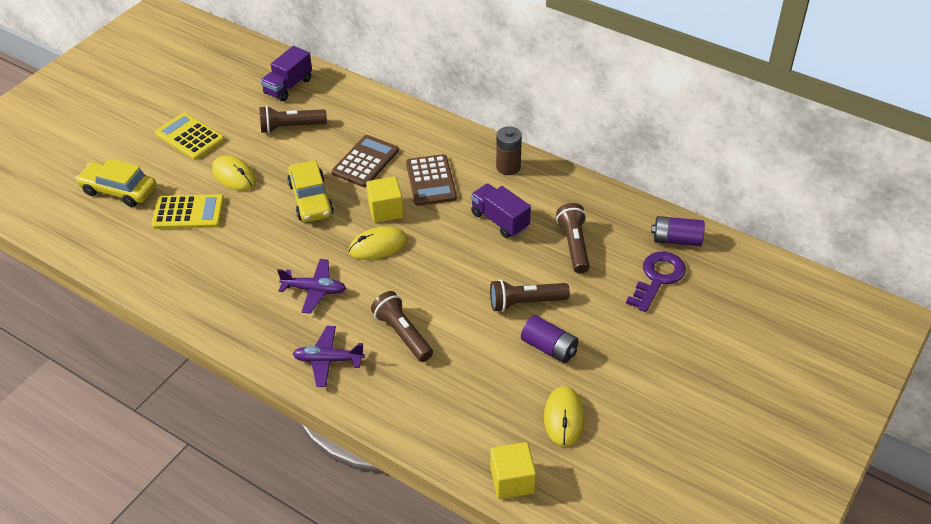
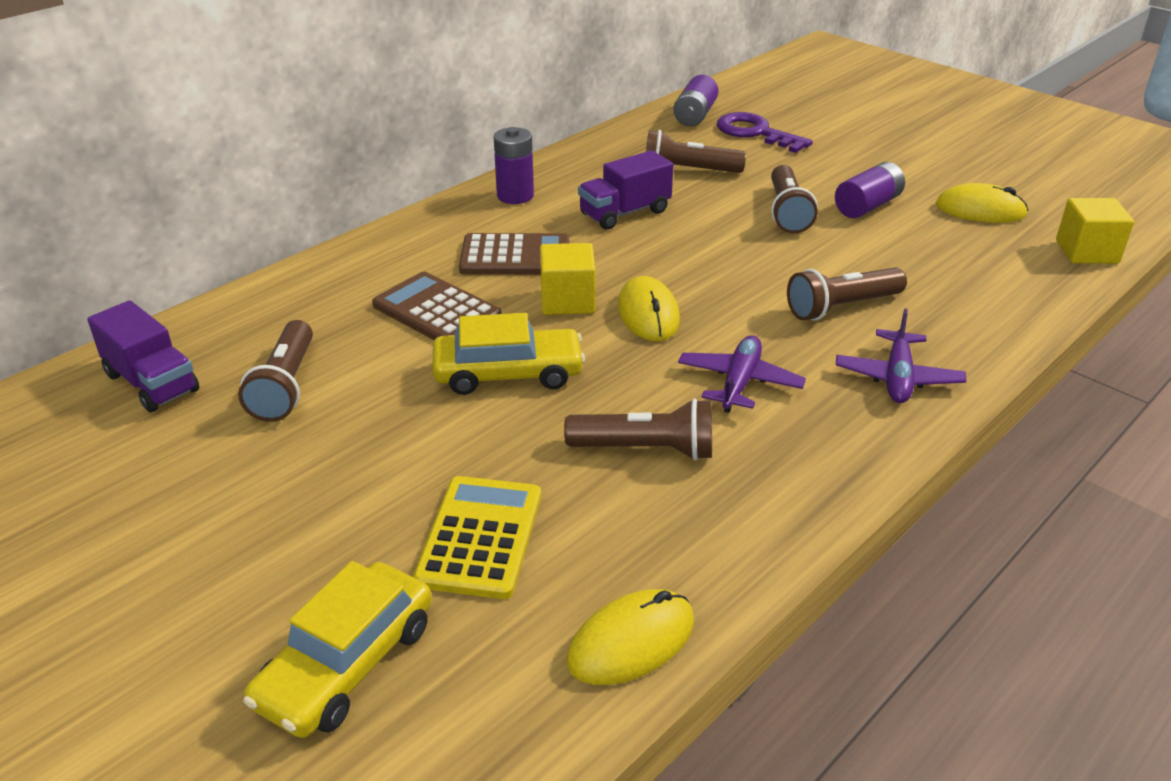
camera: 80 degrees left, 10 degrees down
yellow calculator [155,113,225,160] -> none
yellow mouse [212,156,256,191] -> yellow mouse moved to [567,589,694,685]
brown battery [496,126,522,175] -> purple battery [494,127,534,204]
none -> brown flashlight [564,398,712,460]

